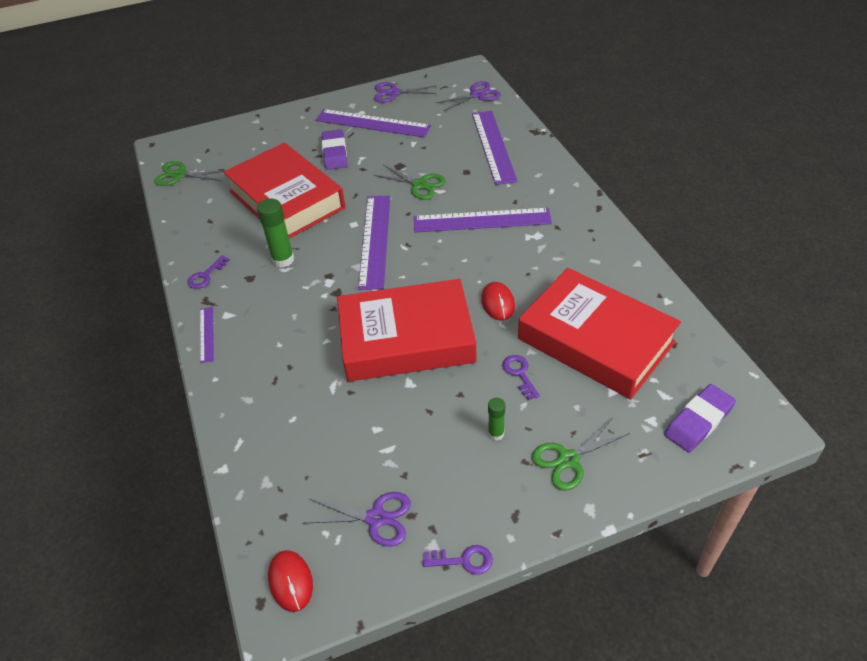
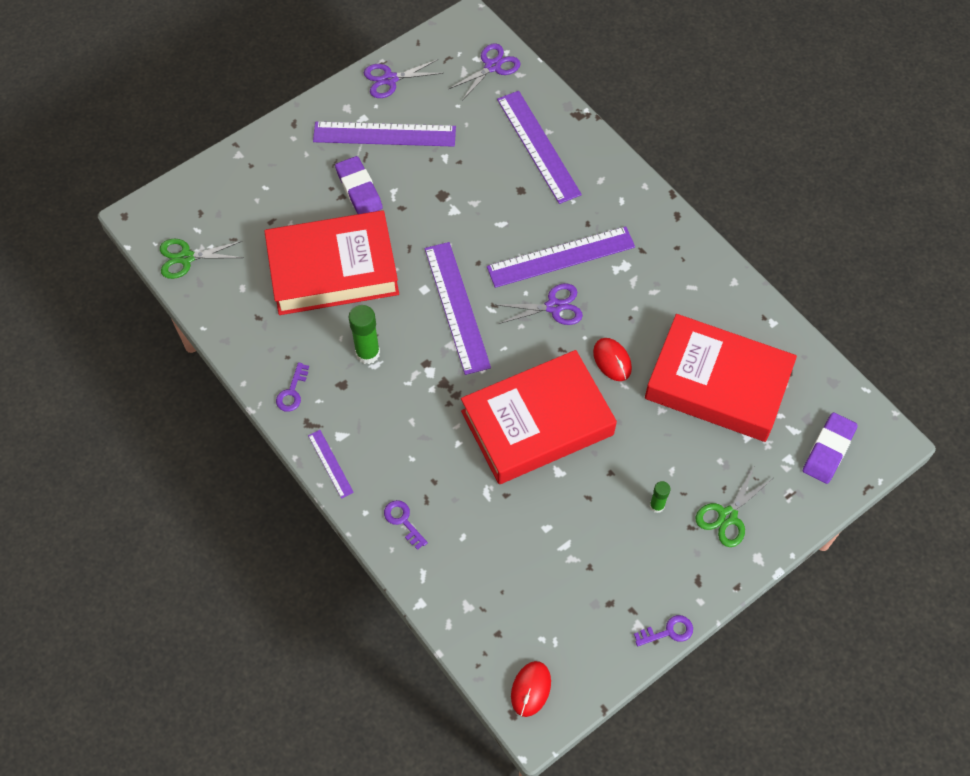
camera: 20 degrees left, 15 degrees up
red book [223,143,345,238] -> red book turned 45 degrees counterclockwise [264,210,399,315]
red mouse [268,550,313,612] -> red mouse turned 60 degrees clockwise [511,661,551,717]
purple scissors [303,492,411,547] -> purple scissors moved to [498,283,583,325]
green scissors [374,165,446,200] -> none
purple key [502,355,540,400] -> purple key moved to [384,500,428,550]

